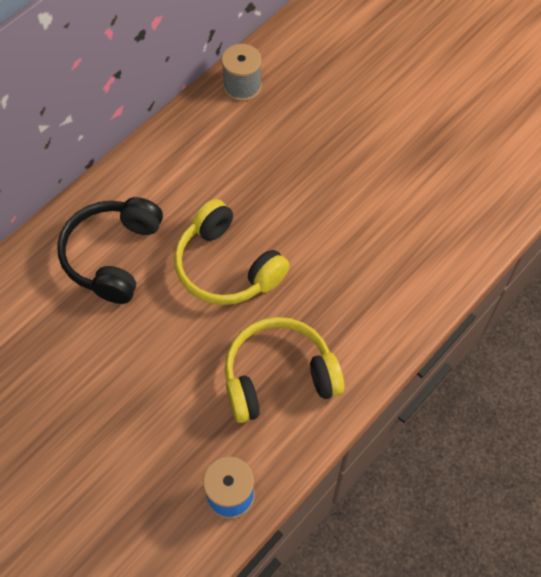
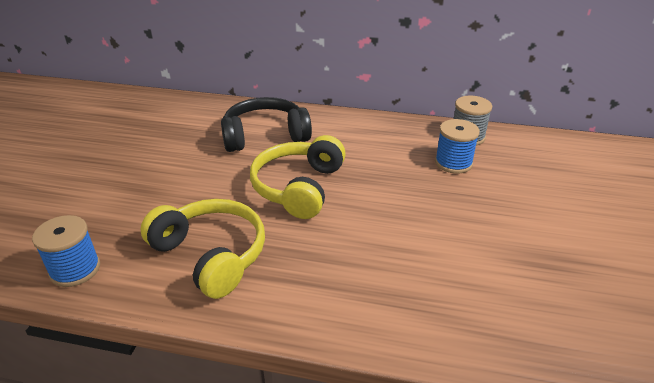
camera: 60 degrees right, 25 degrees down
none -> blue spool [435,119,480,174]

